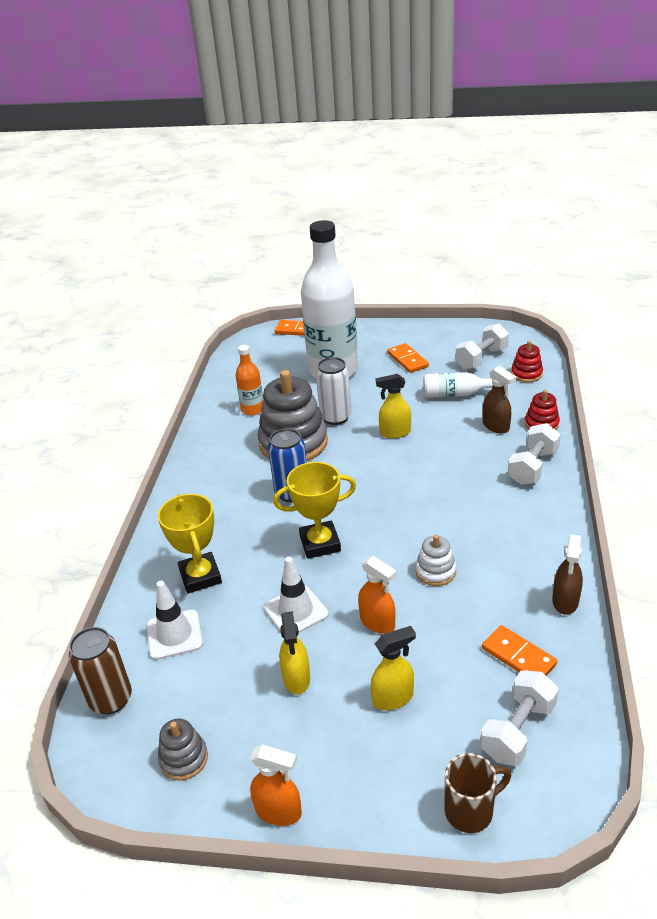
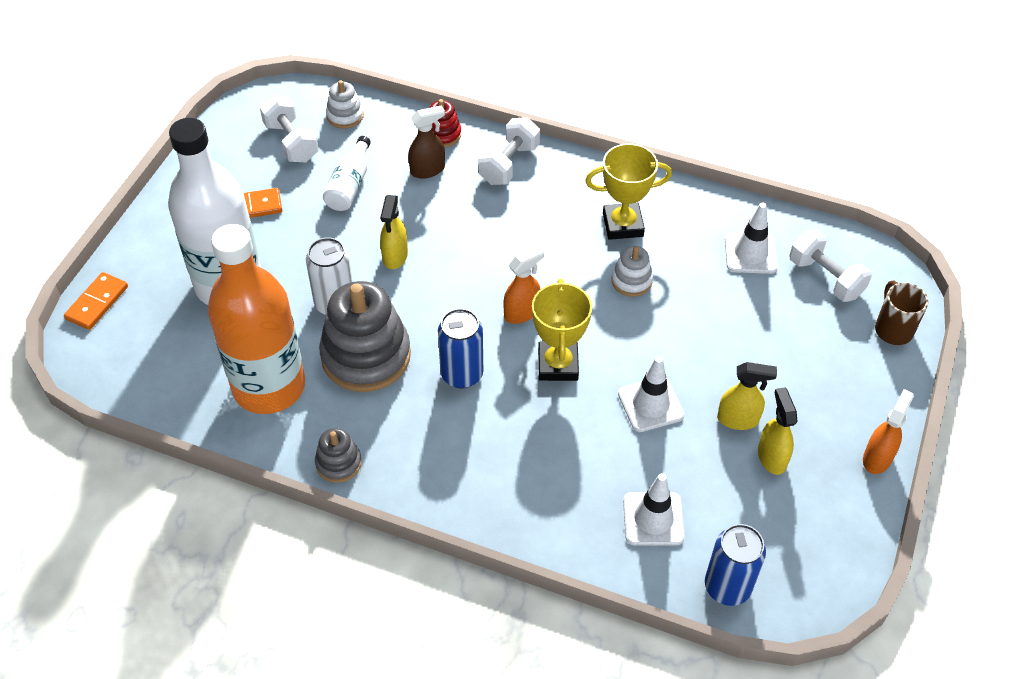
camera: 80 degrees left, 15 degrees up
brown can [69,627,132,714] -> blue can [705,524,766,606]
yellow trophy [158,494,222,594] -> yellow trophy moved to [585,143,672,240]
grey stacking toy [158,718,208,780] -> grey stacking toy moved to [315,428,362,483]
orange bottle [236,345,263,415] -> orange bottle [208,224,305,414], size x2.24
orange spray bottle [358,556,397,634] -> orange spray bottle moved to [503,246,544,324]
yellow spray bottle [371,626,416,710] -> yellow spray bottle moved to [758,387,797,475]
orange domino [482,625,557,676] -> white traffic cone [725,202,778,274]
white dumbbell [508,423,561,485] -> white dumbbell turned 75 degrees clockwise [478,117,540,185]
red stacking toy [511,341,543,382] -> white stacking toy [326,80,364,129]
brown spray bottle [552,534,583,615] -> none

